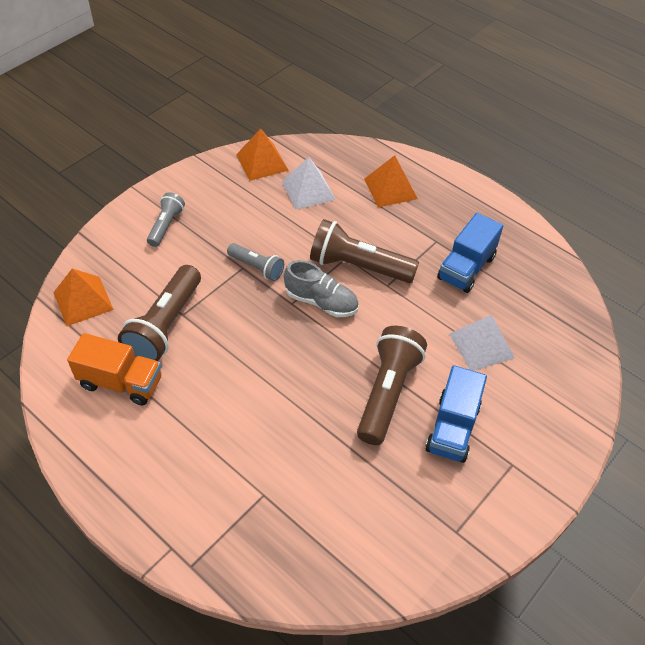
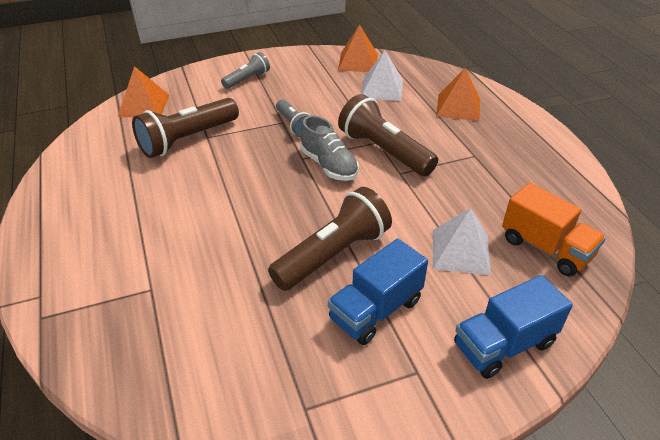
camera: 30 degrees right, 10 degrees down
orange truck [67,333,162,405] -> orange truck moved to [502,183,606,276]
blue truck [437,213,503,293] -> blue truck moved to [454,275,573,379]

